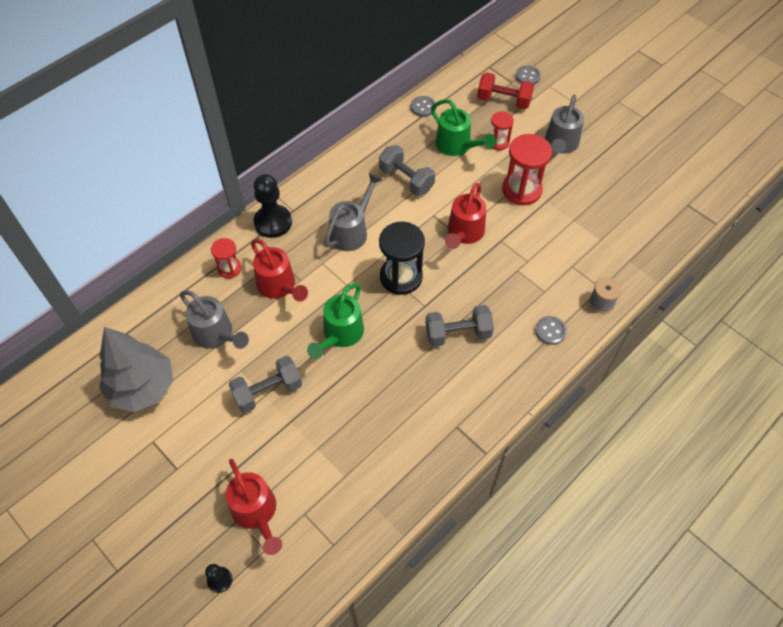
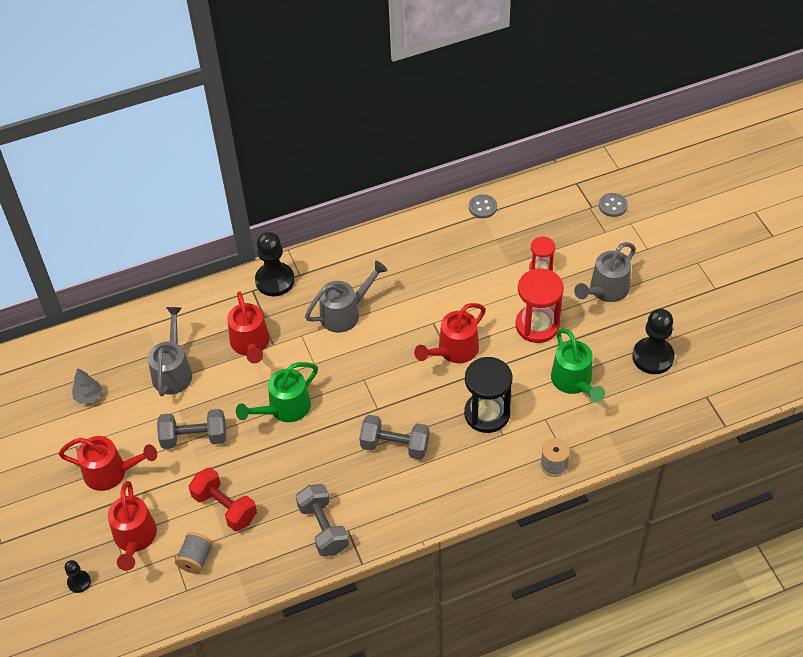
camera: 25 degrees right, 5 degrees down
grey tree [99,327,173,412] -> grey tree [72,368,102,404], size x0.43
grey watering can [180,290,249,349] -> grey watering can turned 150 degrees counterclockwise [148,307,192,396]
red hourglass [211,238,242,278] -> none
grey dumbbell [379,145,435,196] -> grey dumbbell moved to [296,484,349,556]
black hourglass [379,222,425,295] -> black hourglass moved to [464,357,513,433]
green watering can [431,99,496,156] -> green watering can moved to [551,329,605,402]
red dumbbell [477,72,534,109] -> red dumbbell moved to [189,467,257,531]
grey button [535,316,567,345] -> none
none -> red watering can [59,436,157,491]
none -> grey spool [175,532,213,574]
none -> black pawn [632,309,675,374]

